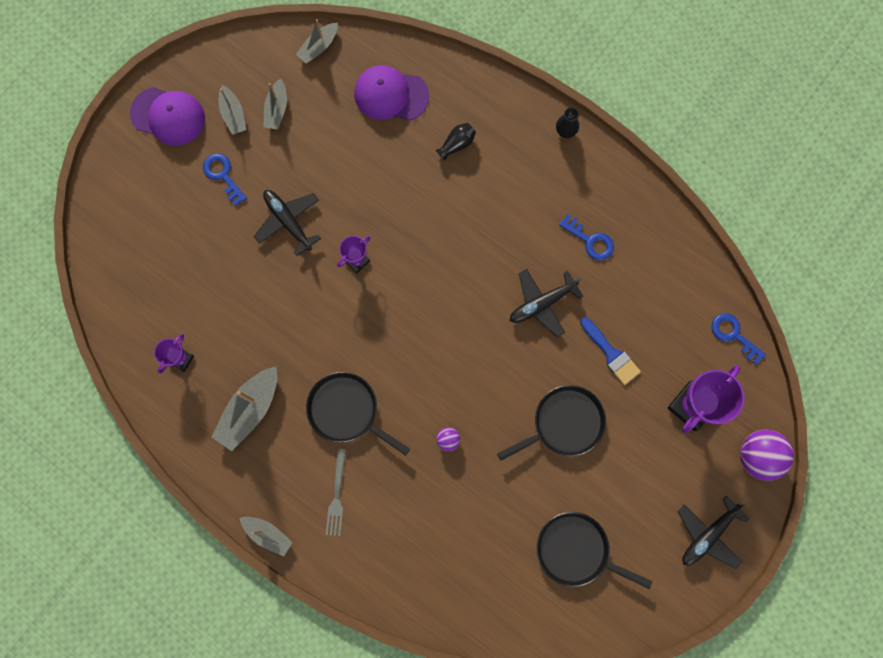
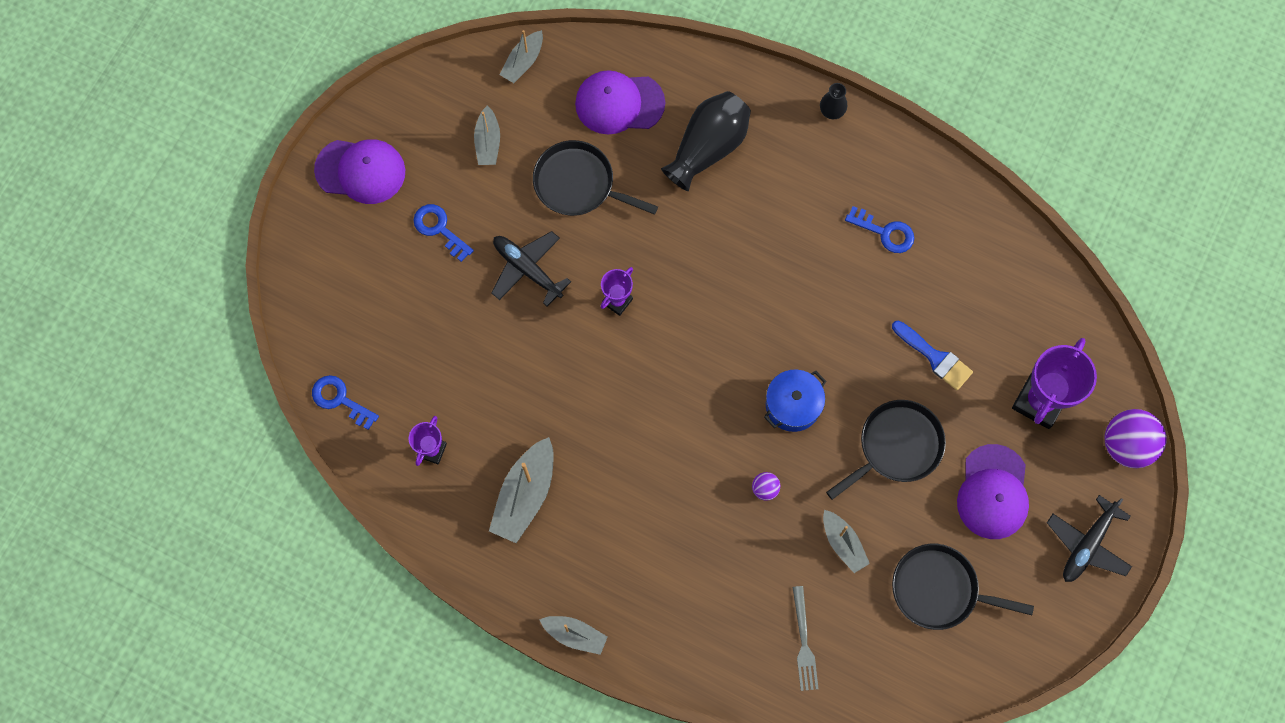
camera: 10 degrees left, 5 degrees down
grey boat [219,85,246,135] -> grey boat moved to [823,510,870,573]
black pan [306,372,410,456] -> black pan moved to [533,140,658,216]
grey fork [326,449,346,536] -> grey fork moved to [793,586,818,691]
black vase [436,123,476,161] -> black vase [661,91,751,191], size x2.05
black plane [510,269,583,337] -> none
blue key [711,313,766,365] -> blue key moved to [312,375,379,430]
none -> blue pot [764,369,826,432]
none -> purple cap [957,444,1029,539]

